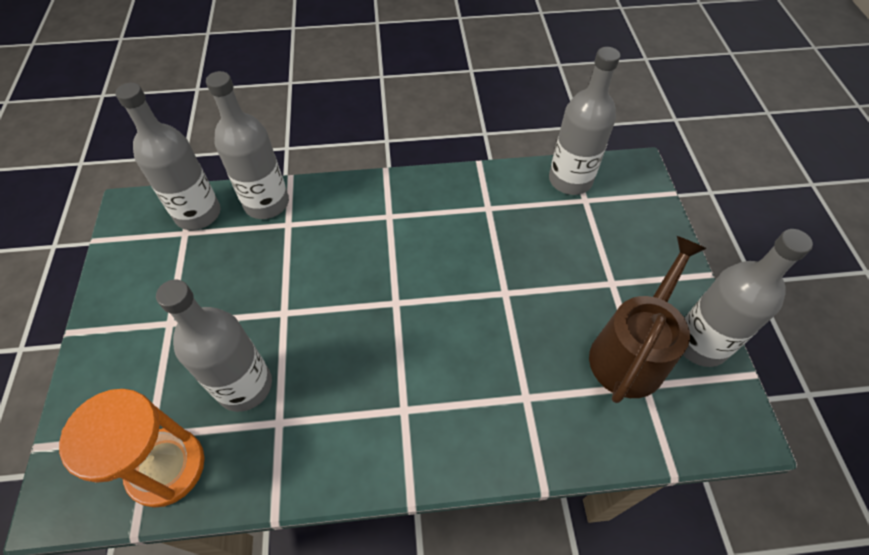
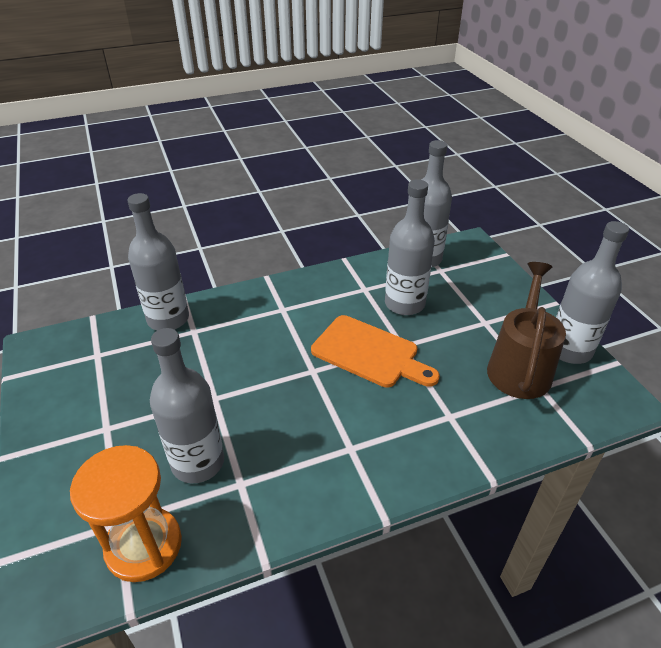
camera: 15 degrees left, 15 degrees down
grey bottle [115,83,221,230] -> grey bottle moved to [385,179,435,315]
none -> orange cutting board [311,315,440,387]

